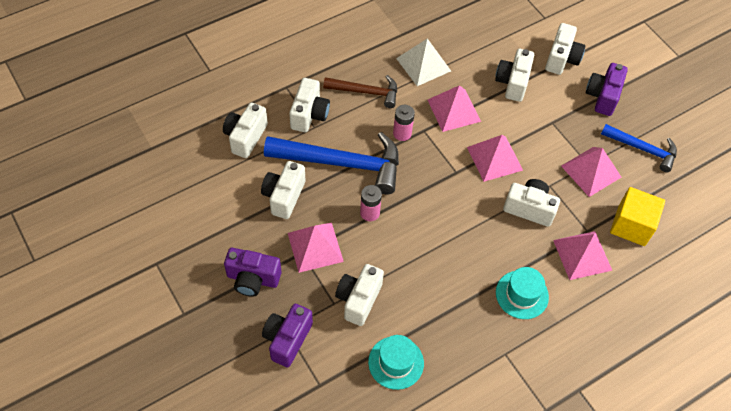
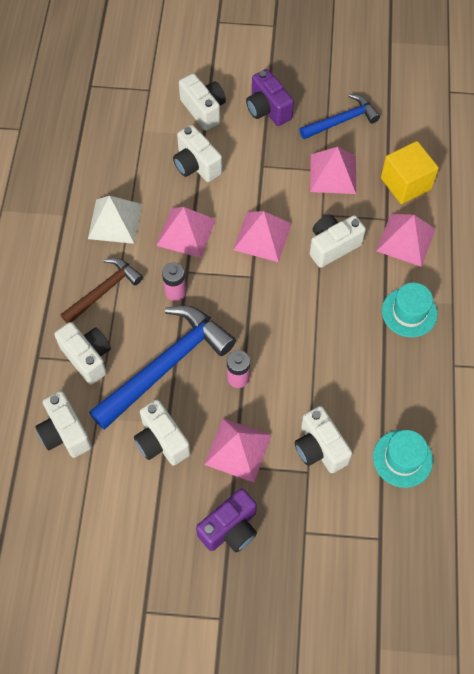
camera: 50 degrees left, 5 degrees up
purple camera [262,304,313,368] -> none

